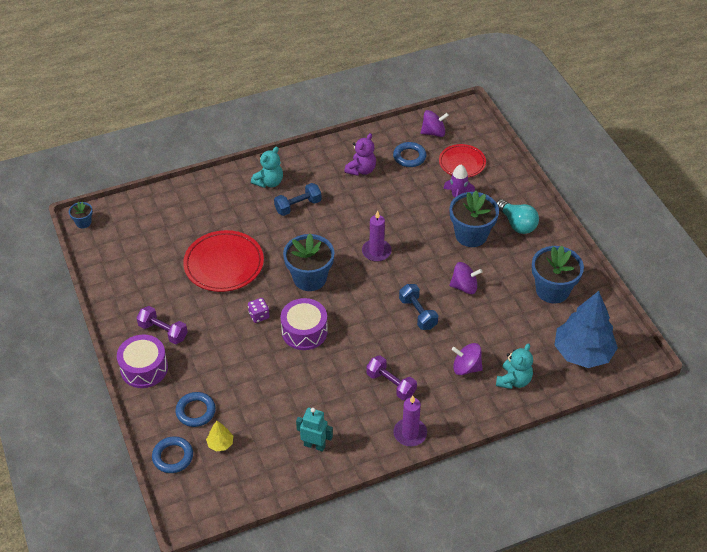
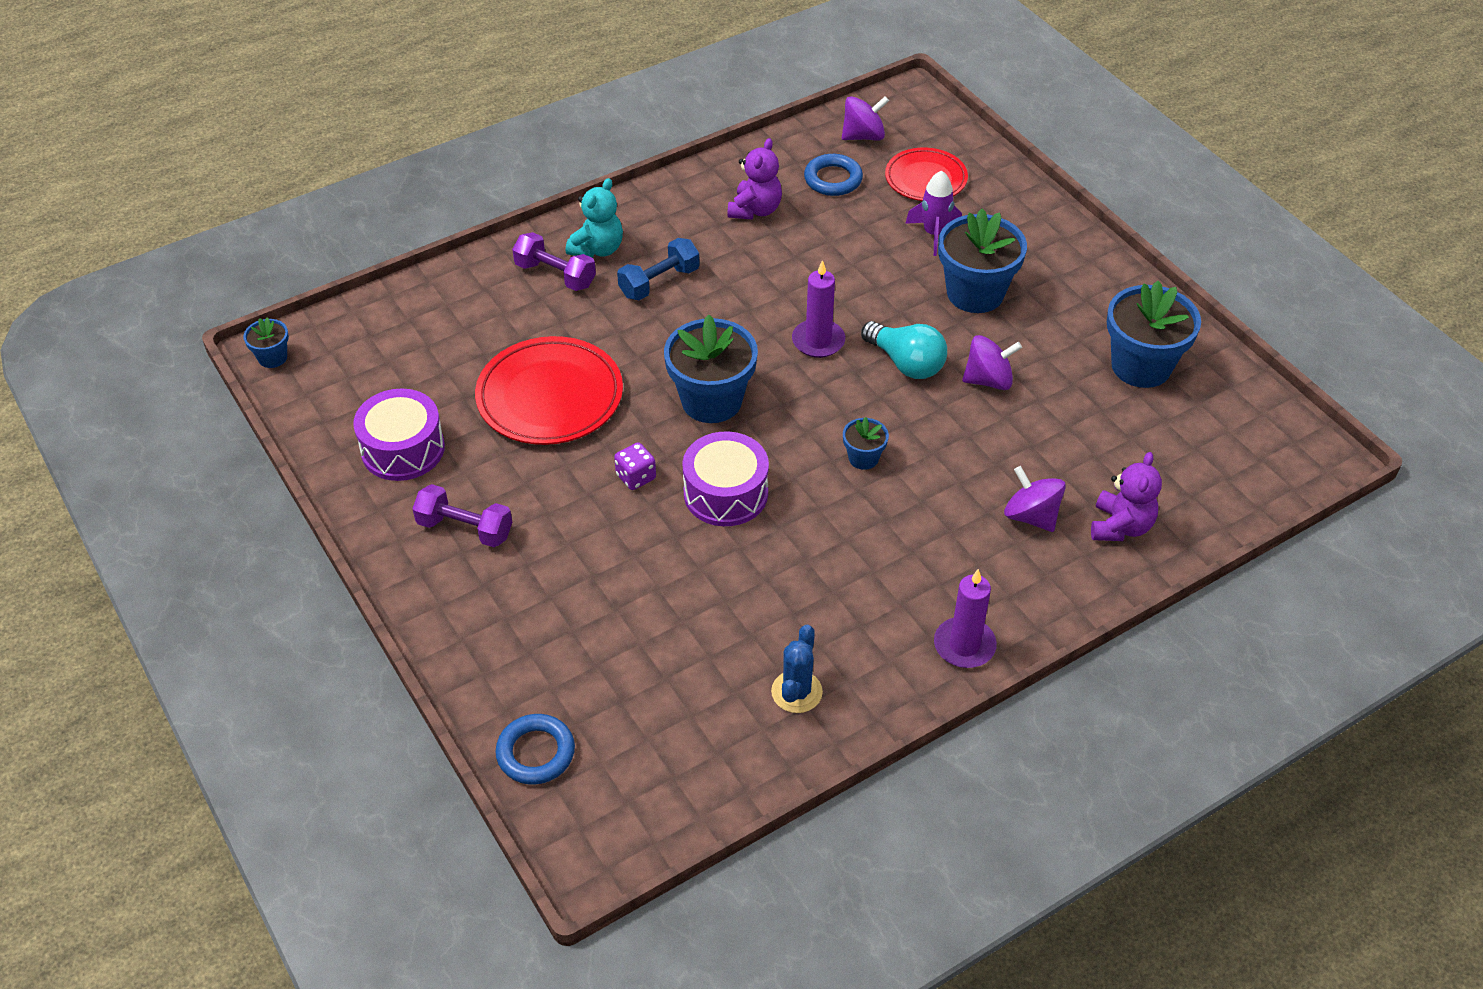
camera: 10 degrees left, 0 degrees up
purple drum [117,334,168,388] -> purple drum moved to [353,388,445,481]
blue ring [175,392,216,427] -> none
yellow tree [206,421,233,452] -> none
turquoise robot [296,408,333,452] -> blue cactus [771,625,823,713]
purple dumbbell [366,355,417,400] -> purple dumbbell moved to [512,232,596,291]
blue dumbbell [399,284,438,330] -> none
purple spinning top [452,343,483,375] -> purple spinning top turned 45 degrees clockwise [1004,466,1066,532]
turquoise teddy bear [496,343,533,389] -> purple teddy bear [1091,452,1162,541]
turquoise light bulb [497,199,539,234] -> turquoise light bulb moved to [861,321,947,379]
blue tree [555,291,618,368] -> none
none -> blue flower pot [843,417,889,470]

